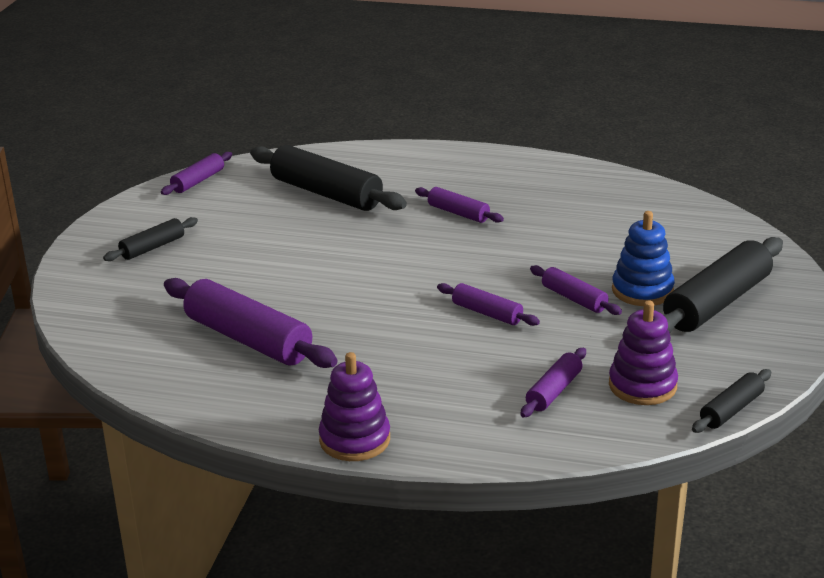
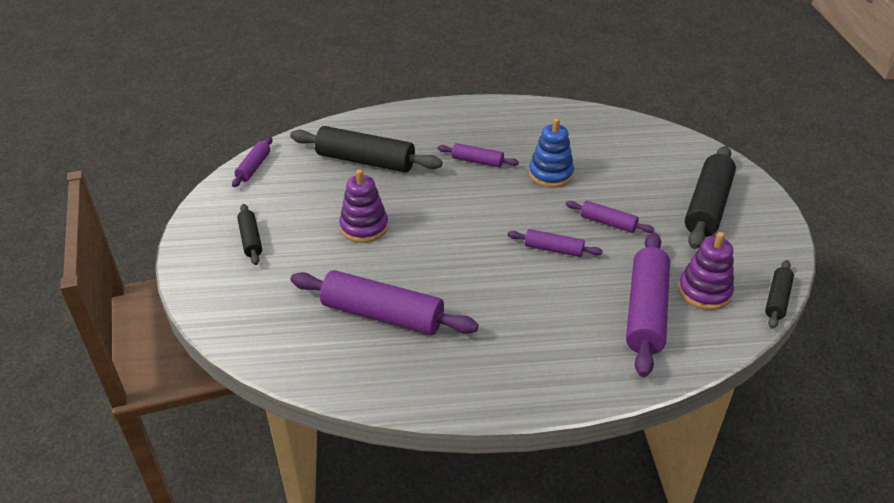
camera: 20 degrees left, 10 degrees up
black rolling pin [103,217,198,261] -> black rolling pin turned 45 degrees counterclockwise [237,204,262,265]
purple stacking toy [319,352,390,461] -> purple stacking toy moved to [339,169,388,243]
purple rolling pin [521,348,586,417] -> purple rolling pin [626,233,670,377], size x1.91
blue stacking toy [612,211,675,306] -> blue stacking toy moved to [529,118,574,188]

